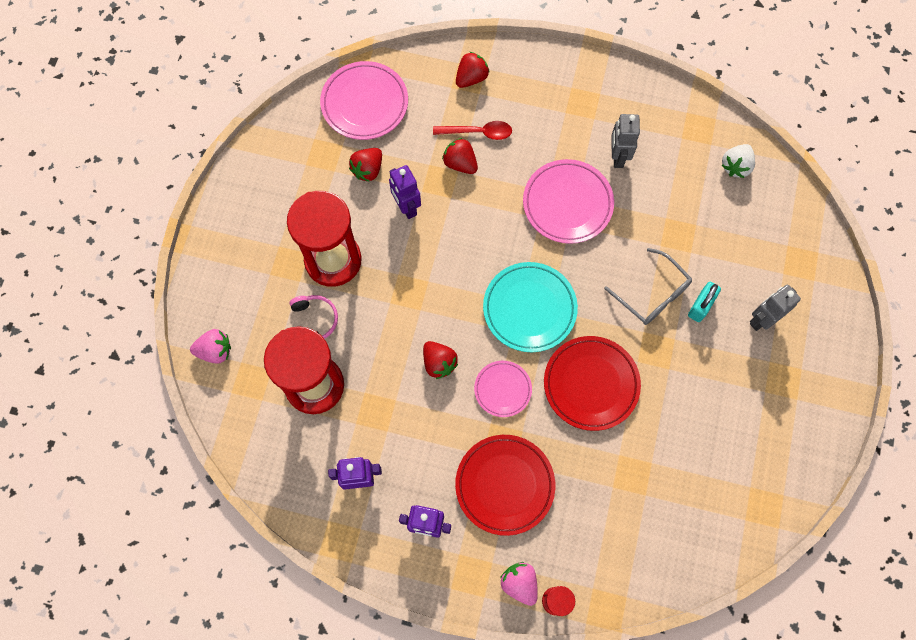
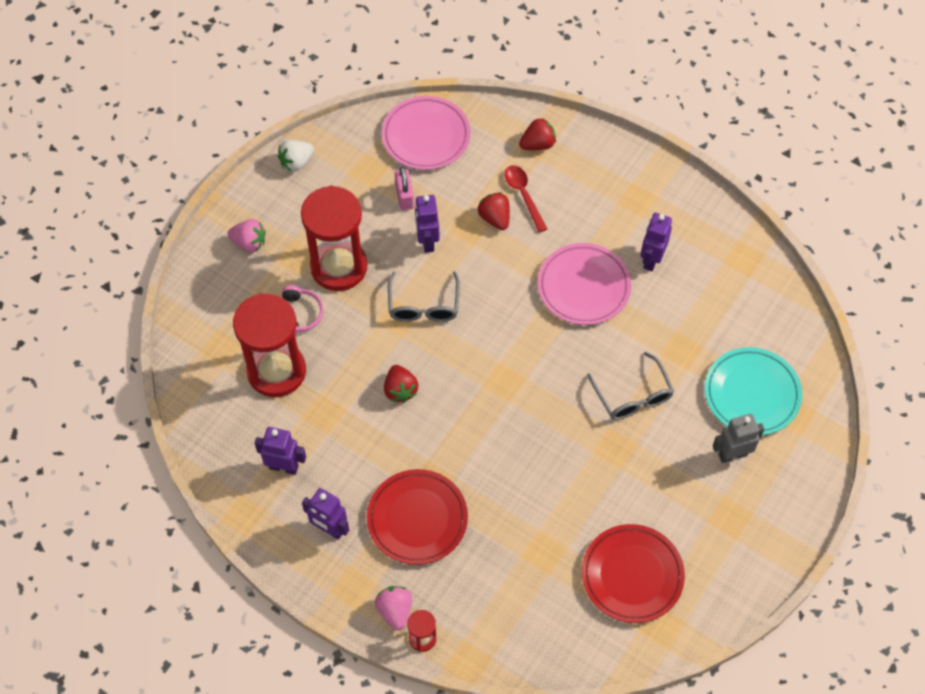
camera: 20 degrees right, 10 degrees down
pink strawberry [190,329,231,364] -> pink strawberry moved to [227,219,266,253]
red strawberry [349,148,382,182] -> pink padlock [395,167,414,211]
red spoon [433,121,512,140] -> red spoon turned 135 degrees counterclockwise [504,165,547,233]
pink plate [474,361,532,417] -> none
turquoise plate [483,262,578,352] -> turquoise plate moved to [705,347,802,435]
red plate [544,336,641,431] -> red plate moved to [582,524,685,623]
grey robot [611,114,640,168] -> purple robot [640,212,672,271]
turquoise padlock [688,282,721,322] -> none
white strawberry [721,144,755,178] -> white strawberry moved to [277,140,314,172]
none -> grey glasses [388,271,460,322]

